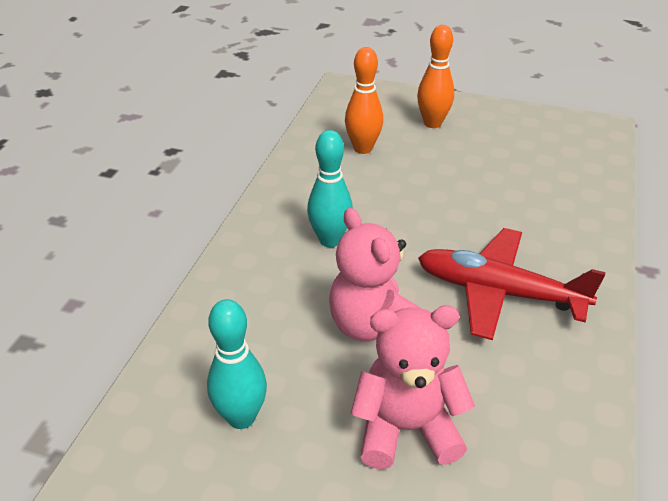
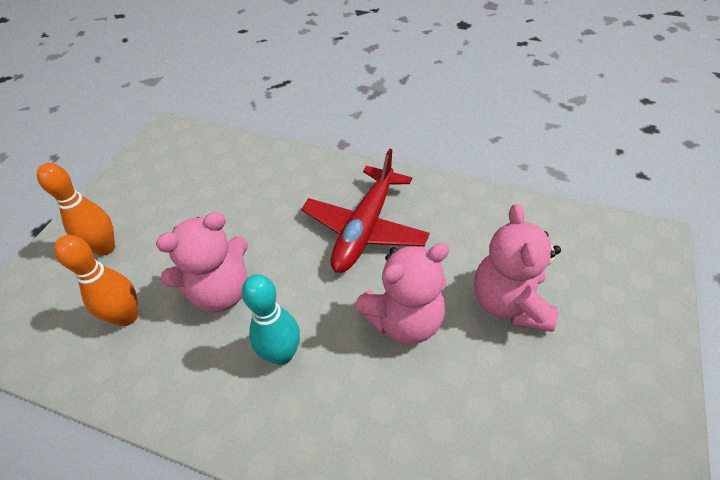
camera: 85 degrees left, 10 degrees up
turquoise bowling pin [207,299,267,429] -> none
none -> pink teddy bear [156,212,248,312]

